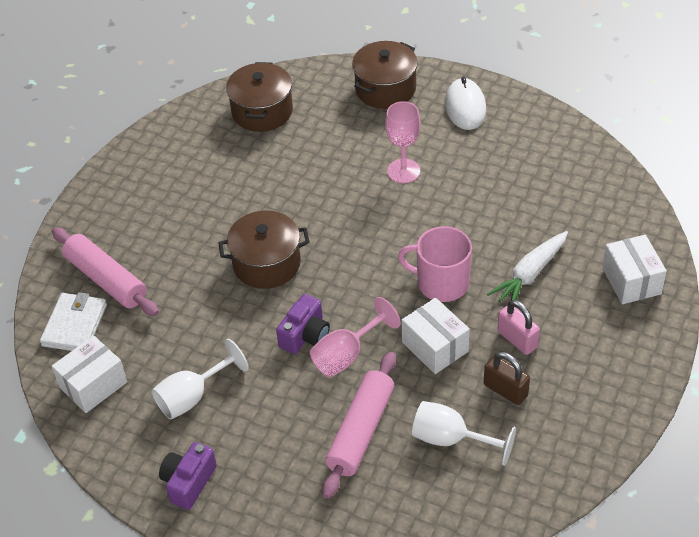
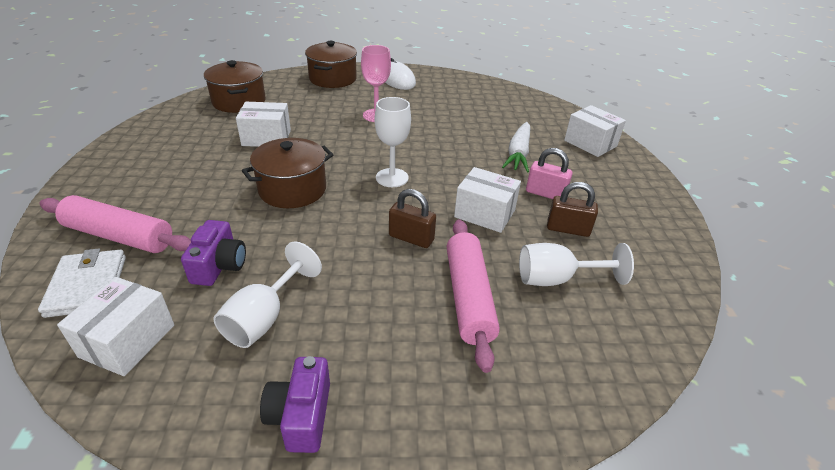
camera: 30 degrees left, 10 degrees down
purple camera [276,294,330,354] -> purple camera moved to [181,220,246,286]
pink goblet [310,297,401,378] -> brown padlock [389,189,436,248]
pink mug [398,226,472,302] -> none
none -> white box [236,102,291,147]
none -> white goblet [375,97,411,187]

